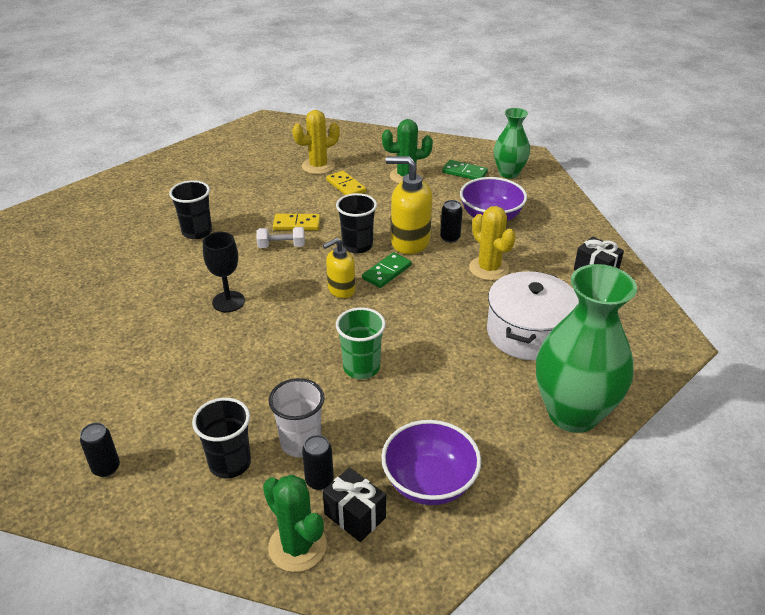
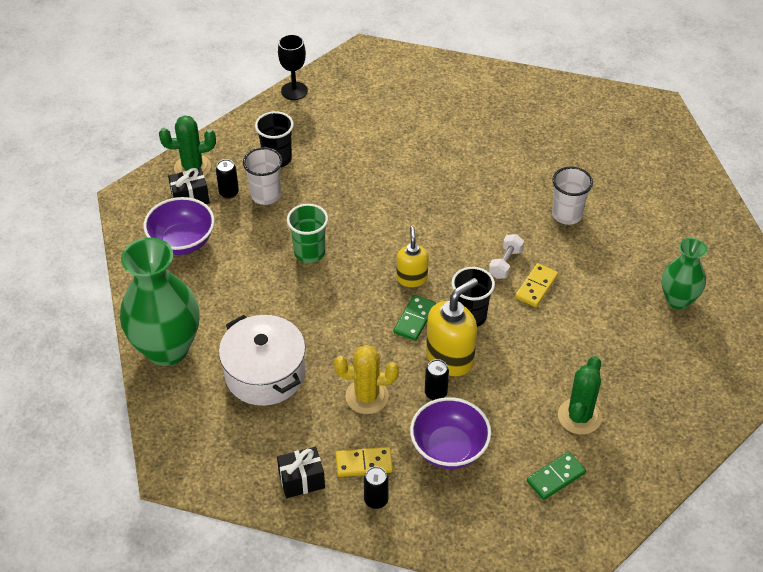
camera: 120 degrees right, 10 degrees up
black can [80,423,120,477] -> black can moved to [364,466,389,509]
black cup [169,180,212,239] -> white cup [552,167,593,225]
black goblet [203,232,245,312] -> black goblet moved to [278,34,308,100]
yellow cactus [292,110,340,174] -> none
yellow domino [326,170,366,195] -> yellow domino moved to [336,447,393,477]
green domino [362,252,411,288] -> green domino turned 45 degrees clockwise [394,295,436,341]
green vase [494,108,530,178] -> green vase moved to [661,238,707,309]

